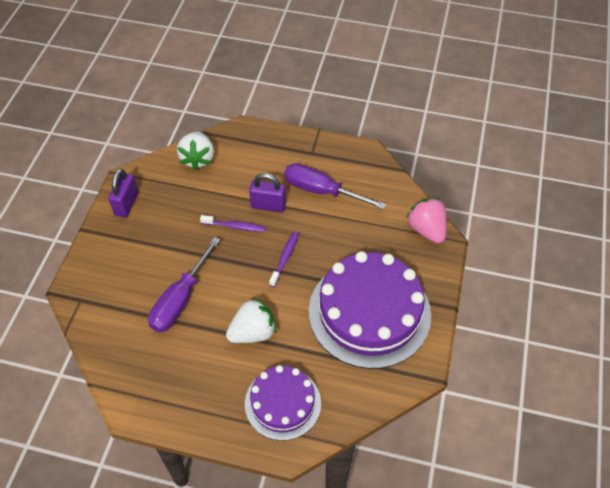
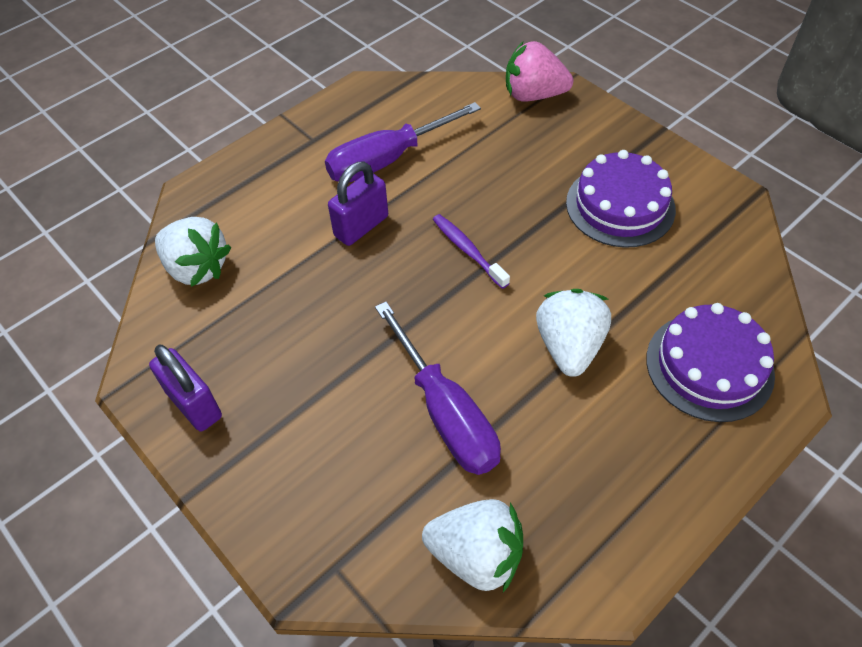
camera: 55 degrees left, 0 degrees up
purple toothbrush [200,215,266,232] -> none
purple cake [309,251,431,369] -> purple cake [566,150,676,248], size x0.58
none -> white strawberry [422,499,523,592]

